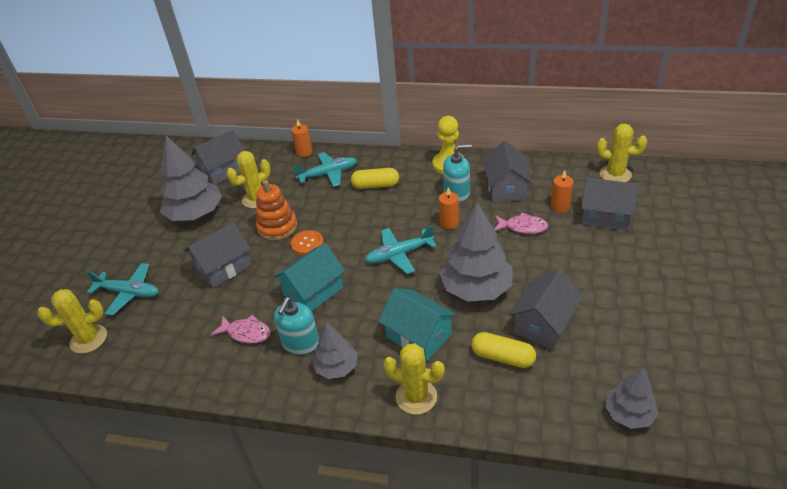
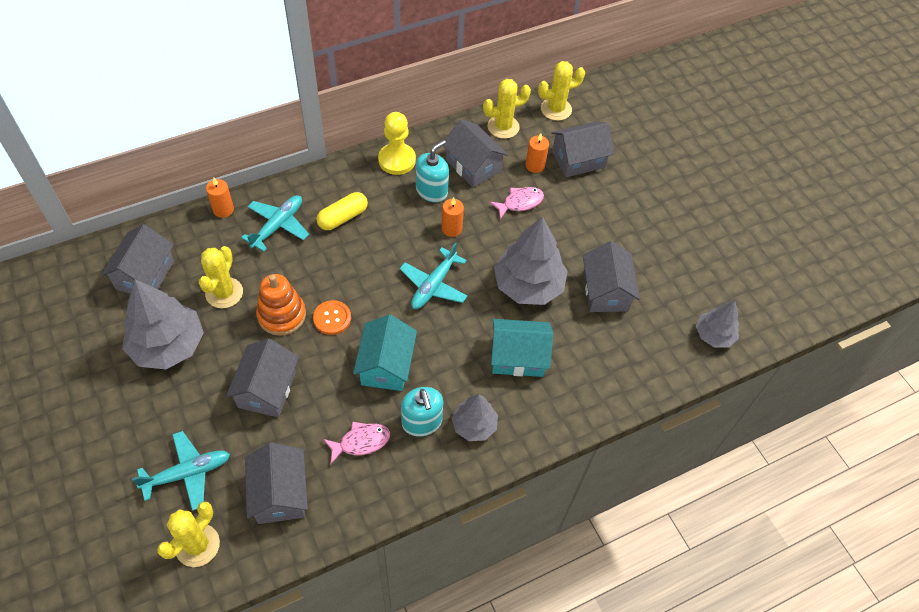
camera: 45 degrees left, 15 degrees up
yellow cactus [383,343,445,415] -> yellow cactus moved to [483,79,531,139]
yellow capsule [471,332,536,368] -> none
none -> grey house [245,442,308,524]

